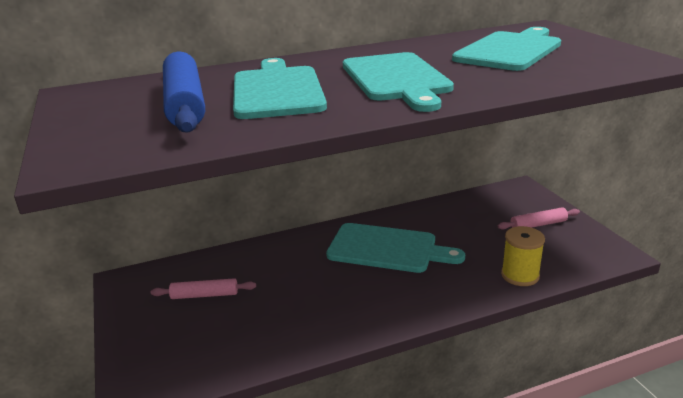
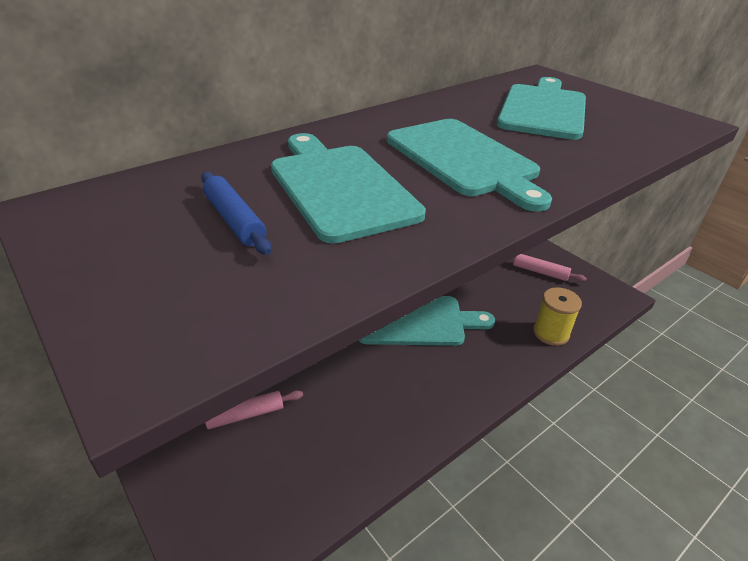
camera: 20 degrees left, 10 degrees up
blue rolling pin [163,52,205,133] -> blue rolling pin [201,172,271,255], size x0.56
pink rolling pin [498,208,580,230] -> pink rolling pin turned 60 degrees clockwise [510,254,587,282]

